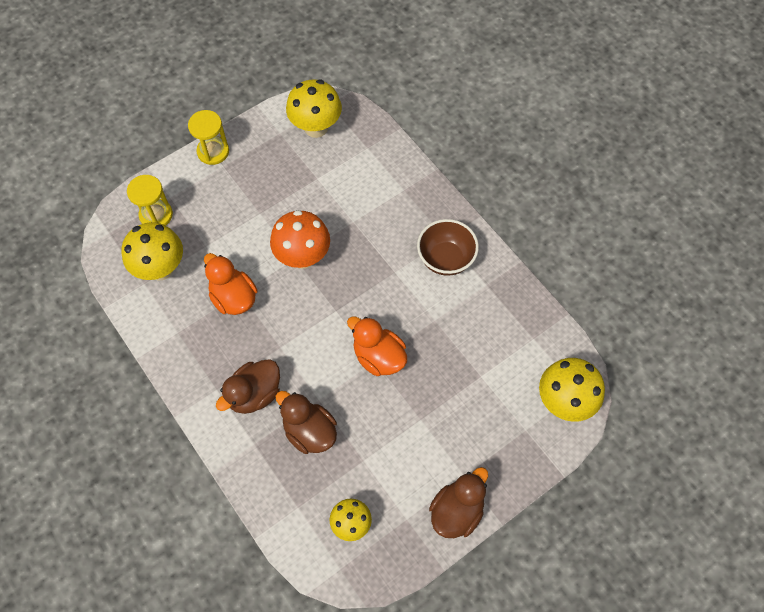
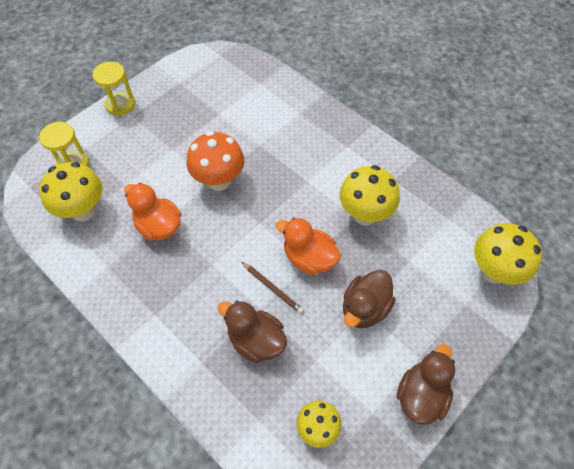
camera: 10 degrees left, 5 degrees down
brown duck [216,359,280,414] -> brown duck moved to [343,270,396,328]
yellow mushroom [286,79,342,138] -> yellow mushroom moved to [339,165,400,225]
brown bowl [417,219,479,276] -> none
none -> brown pencil [242,262,303,314]

